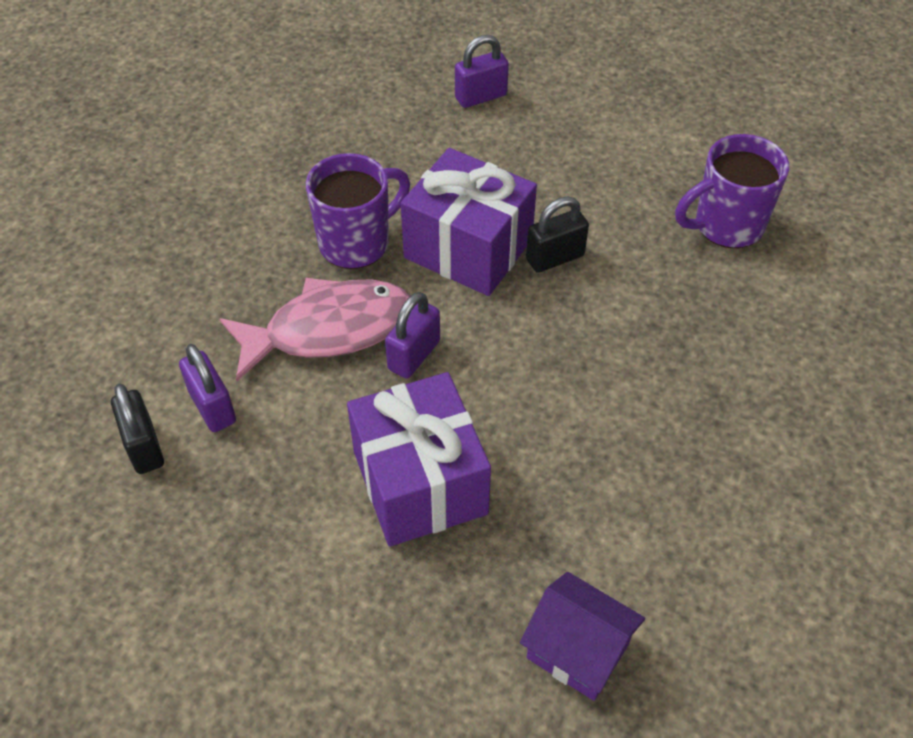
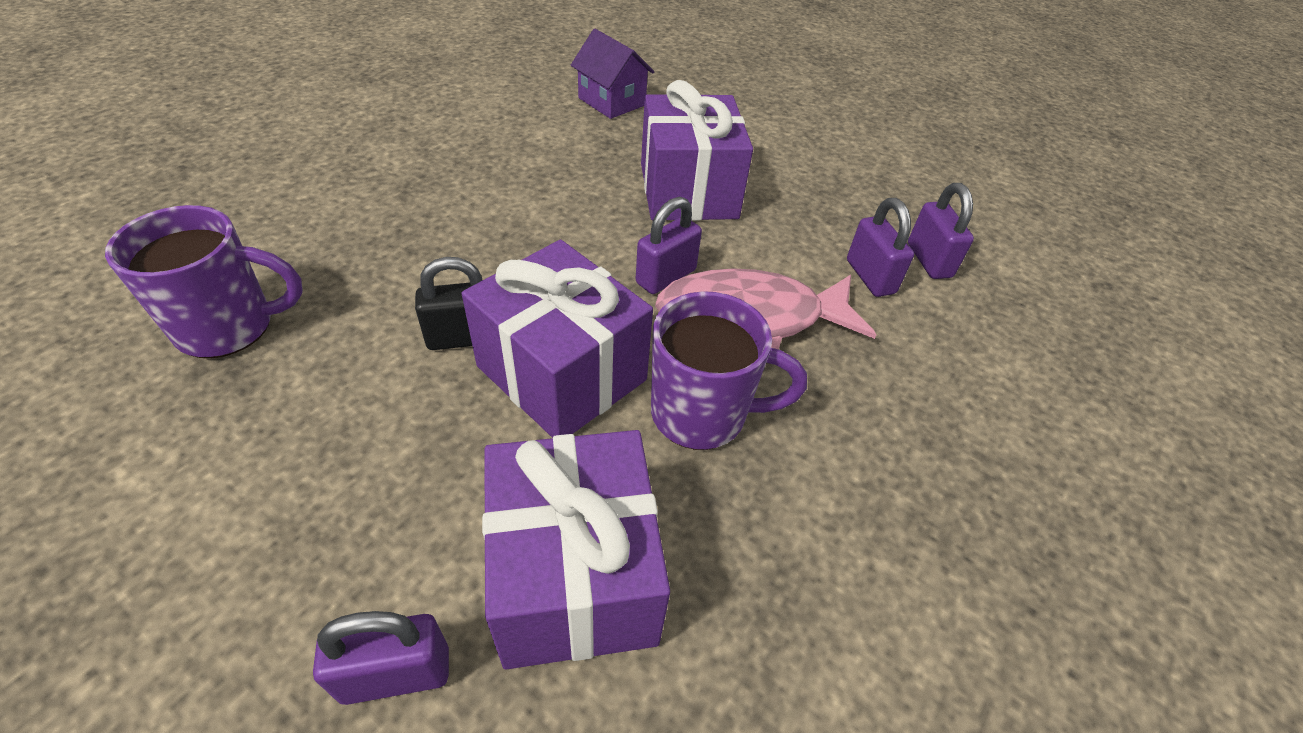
camera: 170 degrees left, 5 degrees down
black padlock [111,384,164,474] -> purple padlock [908,183,974,279]
purple mug [306,153,410,269] -> purple mug turned 150 degrees counterclockwise [651,291,807,450]
none -> purple gift [482,430,670,670]

